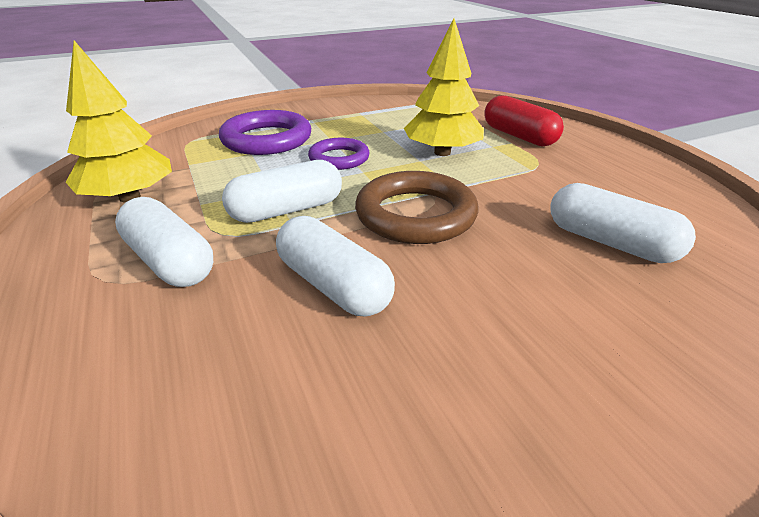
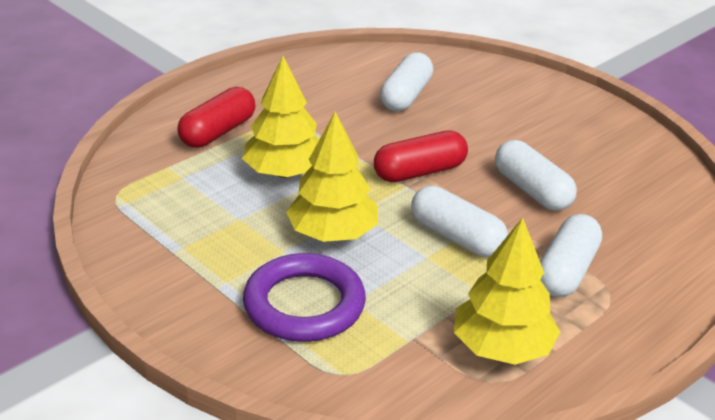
camera: 110 degrees left, 0 degrees up
white capsule [276,216,395,316] -> white capsule turned 60 degrees counterclockwise [495,140,577,211]
purple ring [308,138,370,170] -> yellow tree [286,112,378,242]
brown ring [355,171,478,244] -> red capsule [374,130,468,182]

